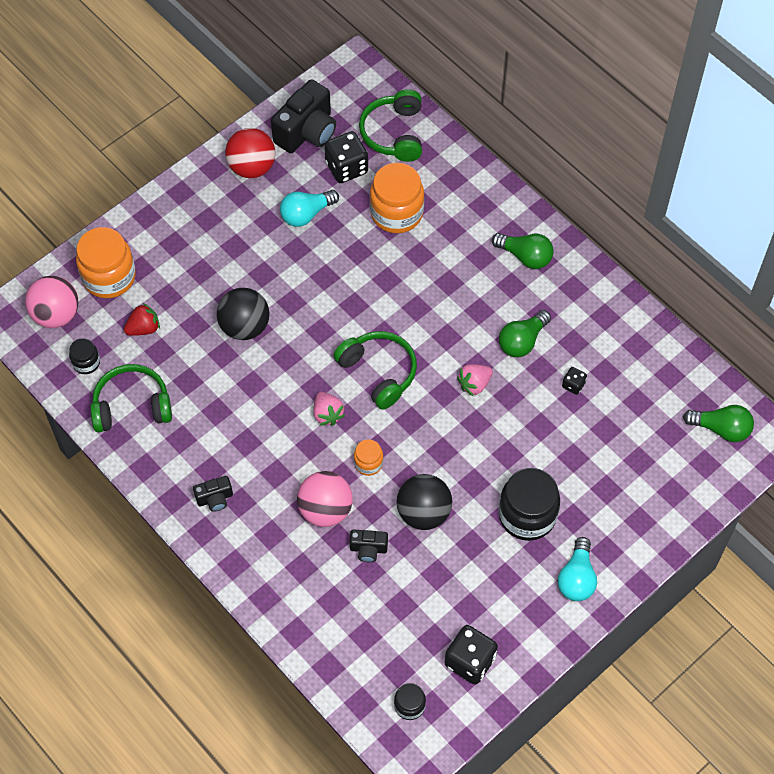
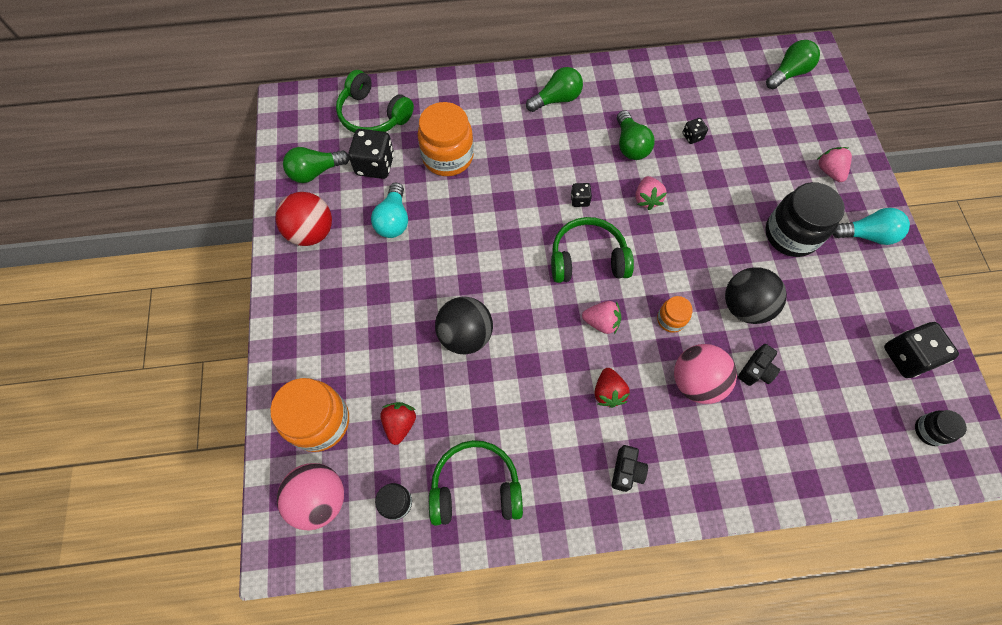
camera: 55 degrees left, 5 degrees up
green headphones [90,364,172,432] -> green headphones turned 60 degrees clockwise [429,440,523,526]
black camera [271,79,336,153] -> green light bulb [283,147,349,183]
turquoise light bulb [558,537,597,601] -> turquoise light bulb turned 45 degrees counterclockwise [833,208,910,245]
none -> black dice [571,183,592,207]
none -> red strawberry [594,368,630,408]
none -> pink strawberry [817,147,852,182]

